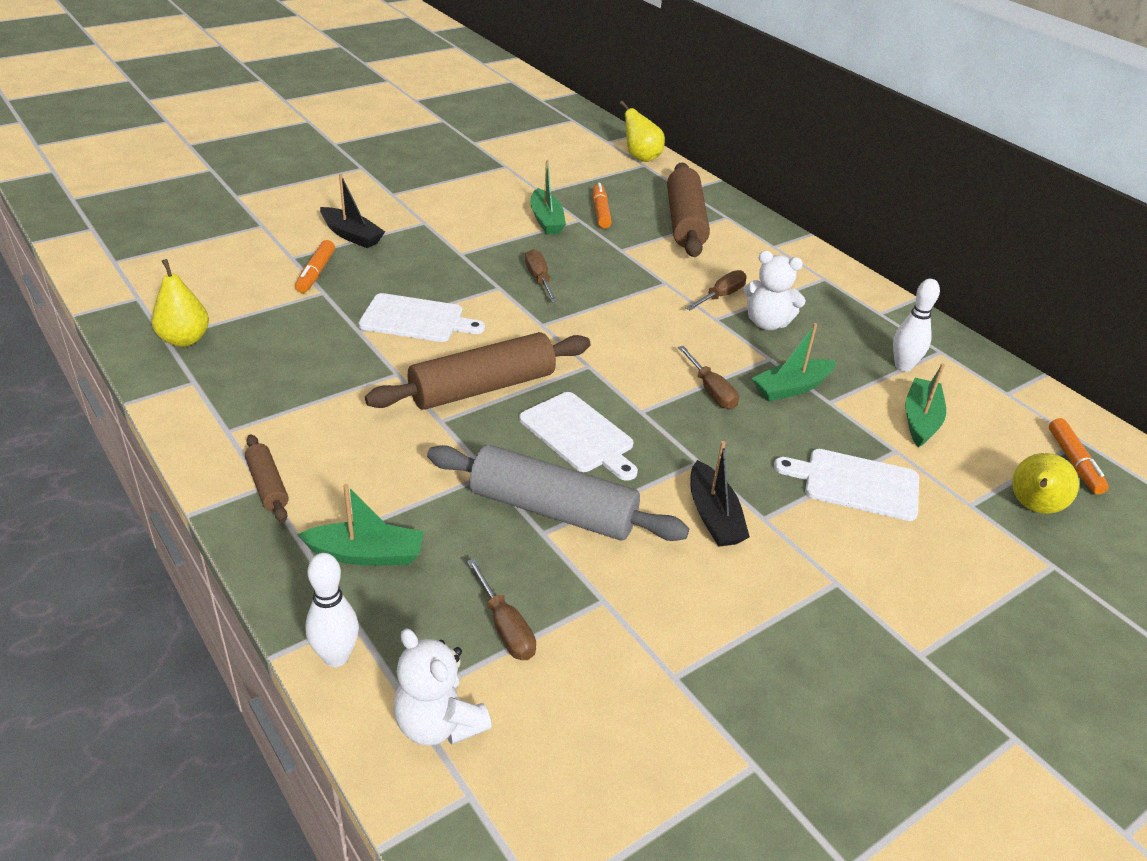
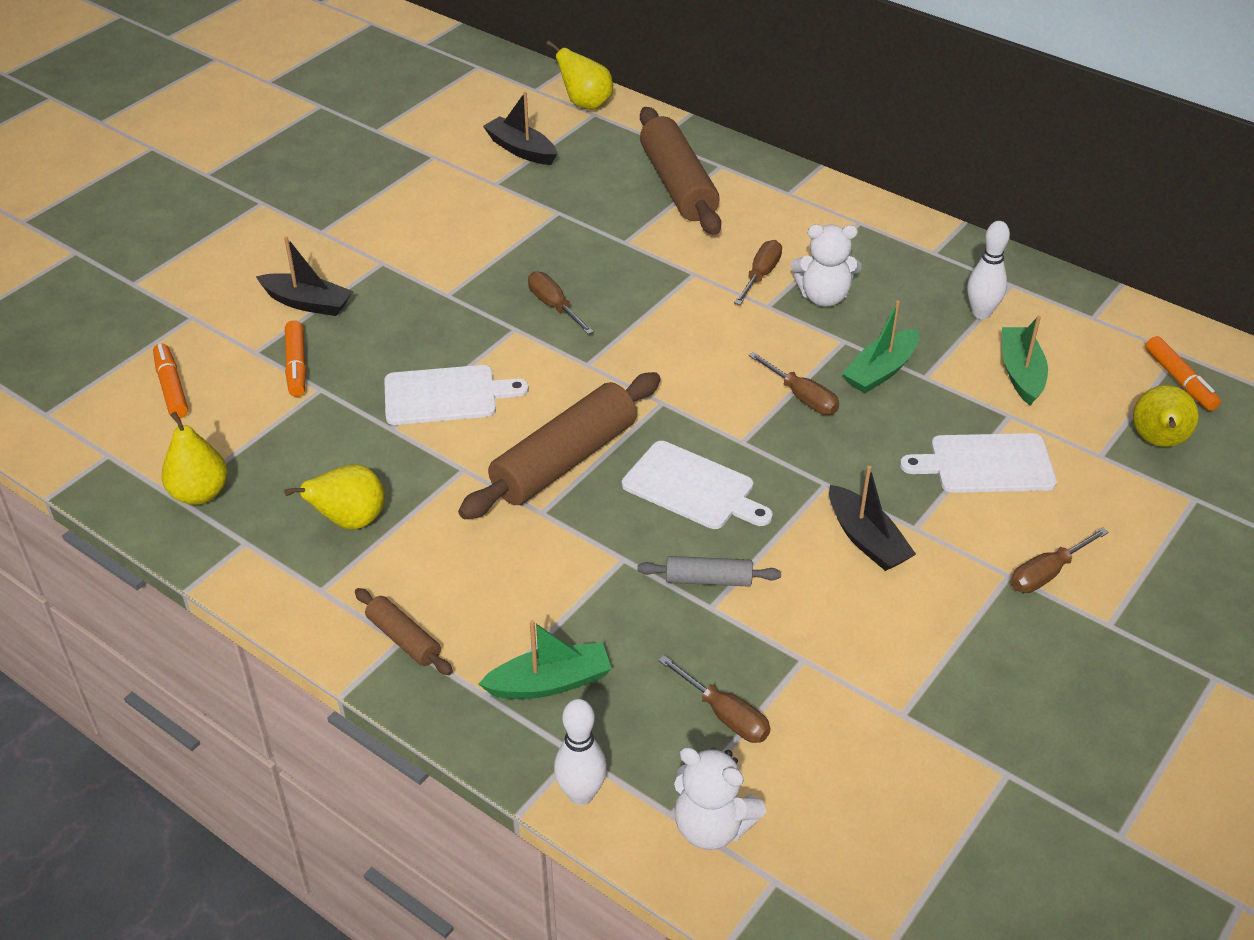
camera: 15 degrees left, 5 degrees up
grey rolling pin [427,445,689,541] -> grey rolling pin [637,556,781,587], size x0.49
green boat [530,160,566,235] -> none
orange marker [593,183,612,229] -> orange marker moved to [153,344,188,418]
none -> yellow pear [284,464,385,530]
none -> black boat [483,92,557,165]
none -> brown screwdriver [1011,527,1109,593]

